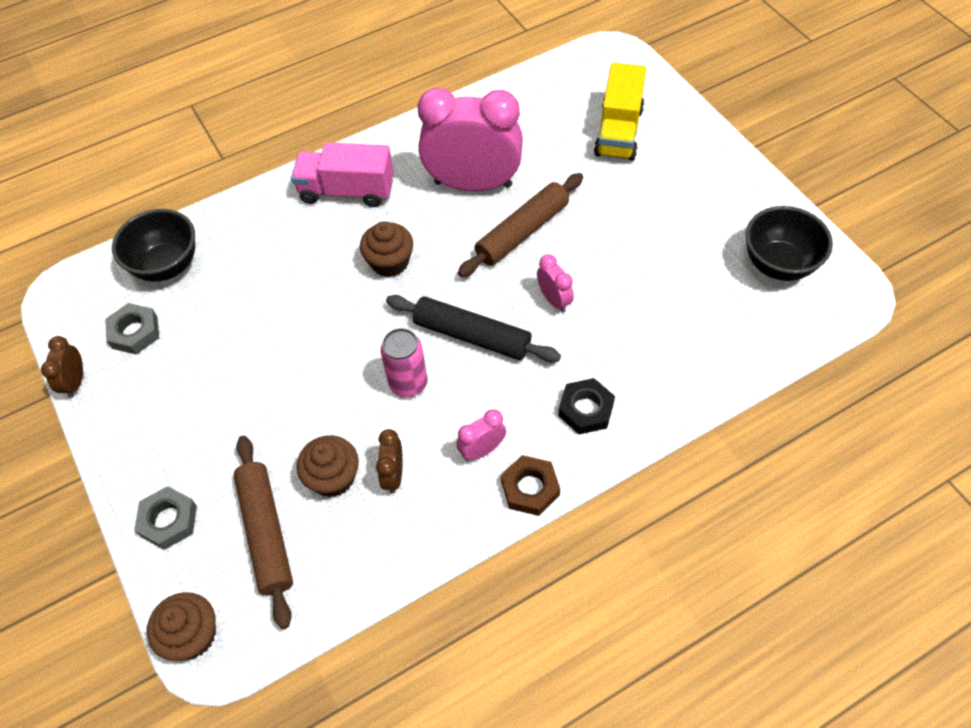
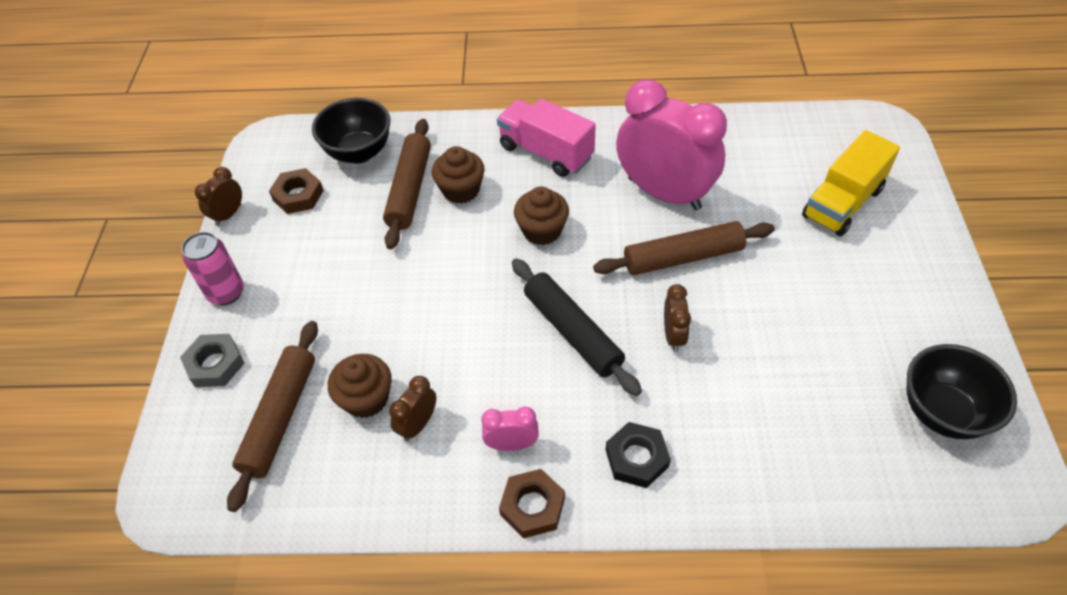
camera: 30 degrees right, 5 degrees down
grey nut [105,303,159,355] -> brown nut [269,168,324,214]
brown cupcake [147,592,216,661] -> brown cupcake moved to [432,146,485,204]
pink can [380,328,428,397] -> pink can moved to [182,232,244,305]
pink clock [537,254,574,312] -> brown clock [664,284,691,352]
none -> brown rolling pin [383,119,431,249]

